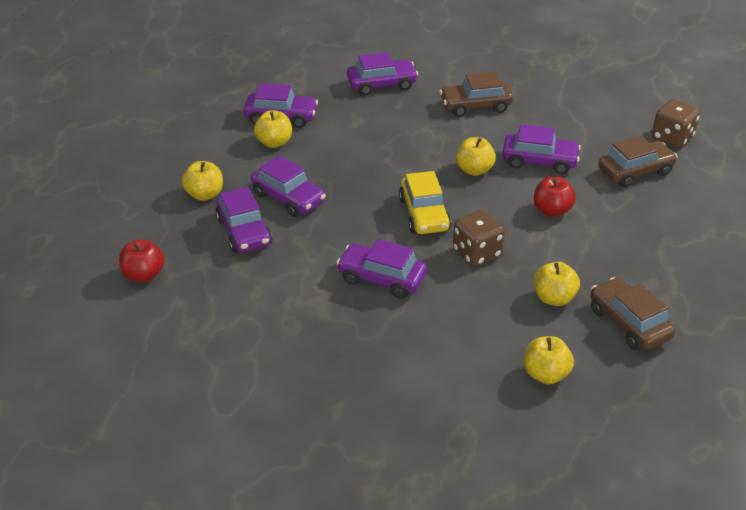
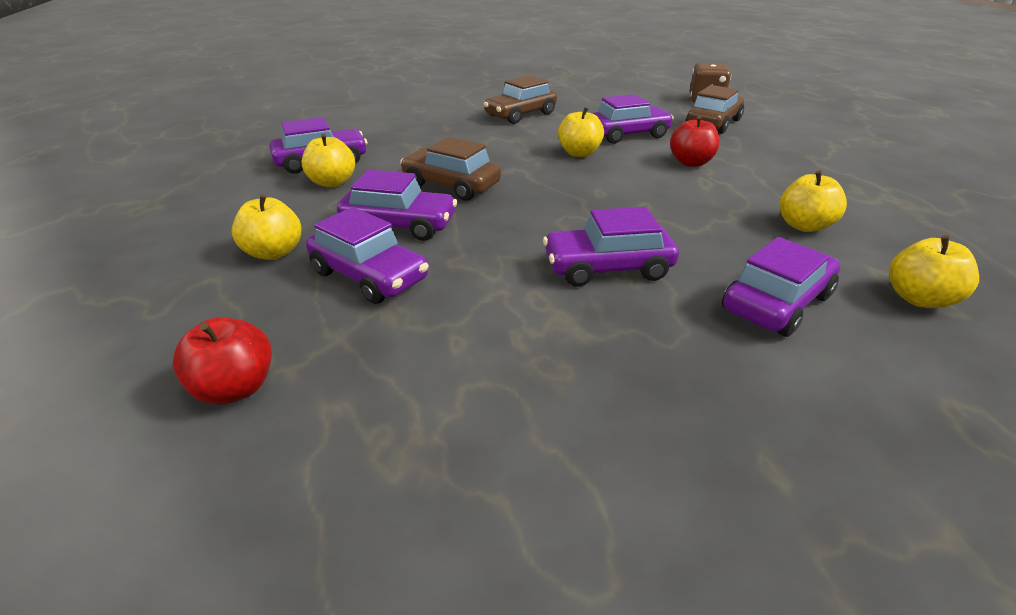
camera: 30 degrees left, 5 degrees down
purple car [347,52,418,95] -> purple car moved to [722,237,840,337]
yellow car [399,171,451,234] -> none
brown dice [453,210,505,267] -> none
brown car [590,277,675,350] -> brown car moved to [400,137,501,201]

